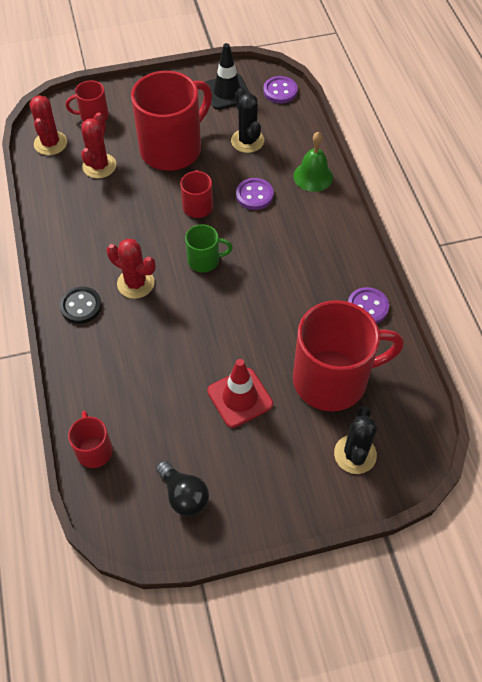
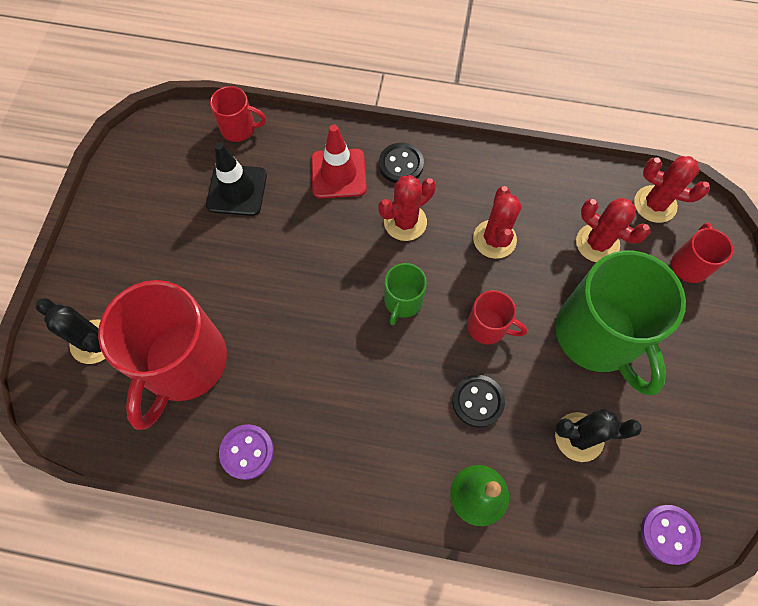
camera: 115 degrees right, 10 degrees up
red mug [131,71,212,171] -> green mug [555,251,686,395]
black light bulb [156,460,209,516] -> none
black traffic cone [205,43,250,110] -> black traffic cone moved to [206,142,267,216]
red traffic cone [207,359,273,428] -> red traffic cone moved to [311,124,367,199]
purple button [236,178,274,210] -> black button [452,375,505,428]
none -> red cactus [473,186,522,259]

